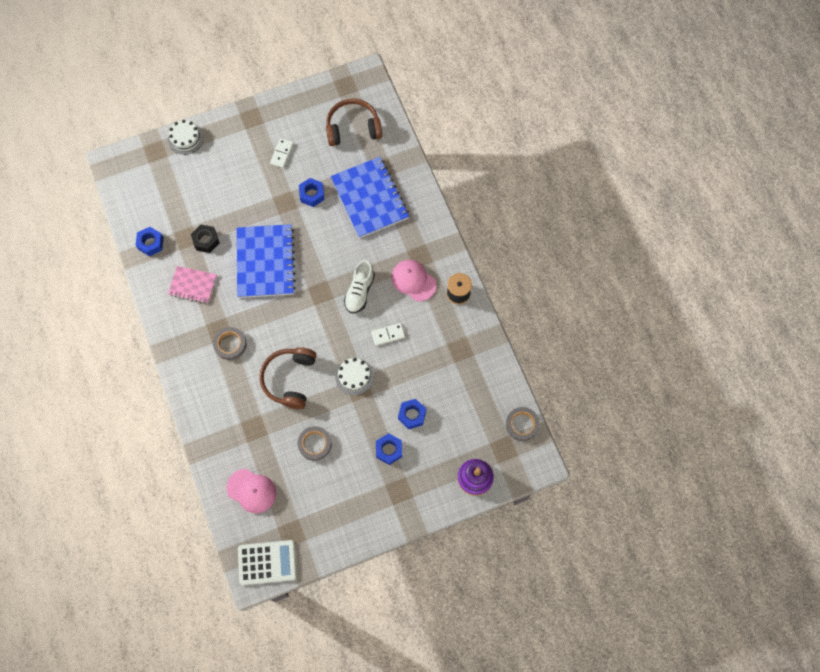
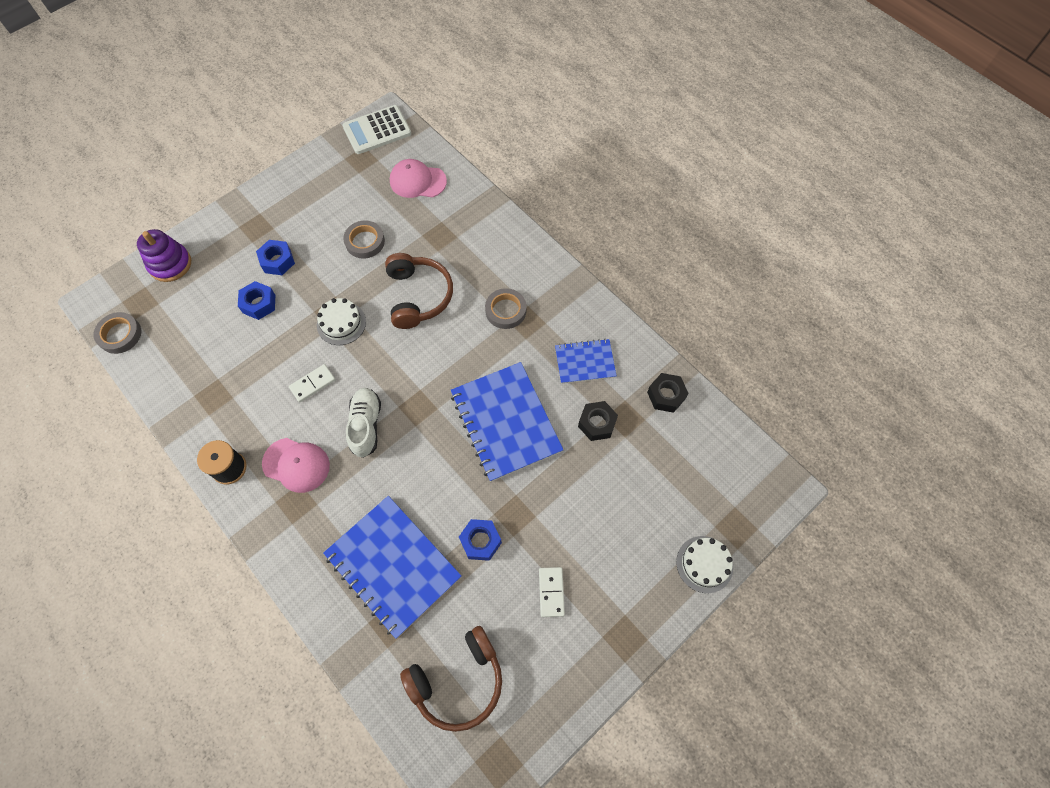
camera: 160 degrees right, 5 degrees down
blue nut [135,227,164,257] -> black nut [647,373,689,413]
pink notebook [168,266,217,304] -> blue notebook [555,339,617,384]

